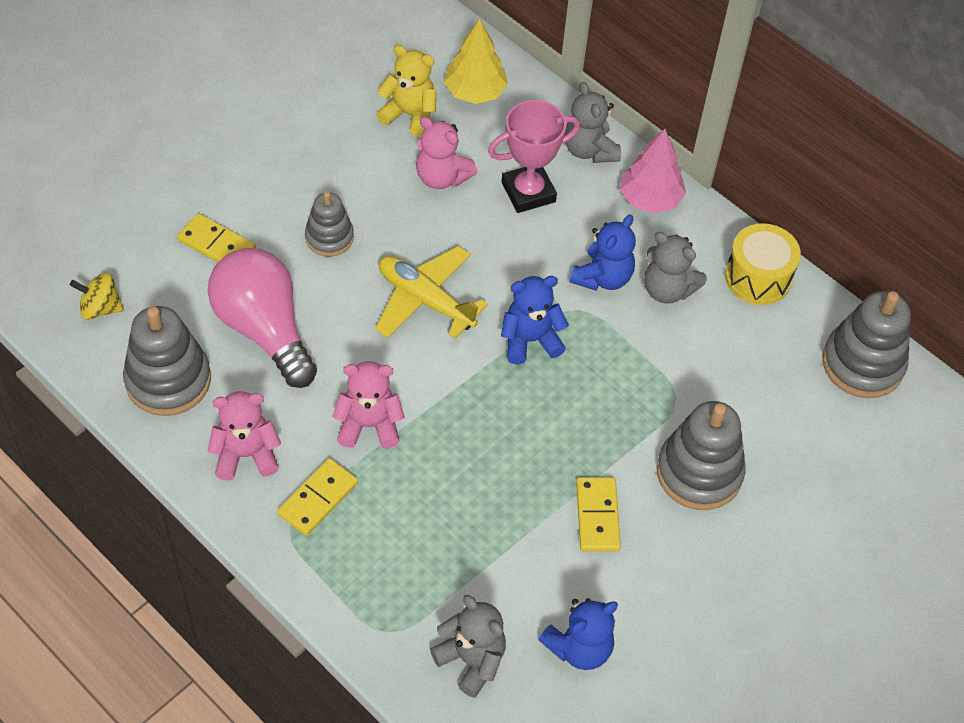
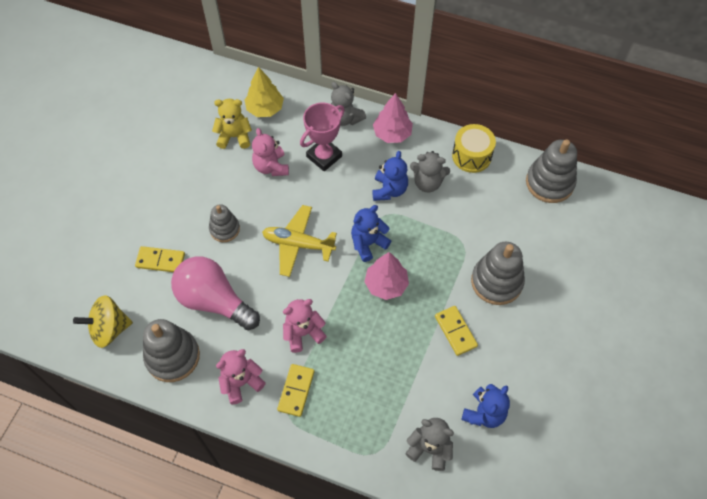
camera: 20 degrees left, 5 degrees up
yellow spinning top [70,273,124,320] -> yellow spinning top [73,295,133,348], size x1.54
pink teddy bear [416,117,478,189] -> pink teddy bear turned 60 degrees clockwise [252,128,289,176]
none -> pink tree [364,252,409,300]

